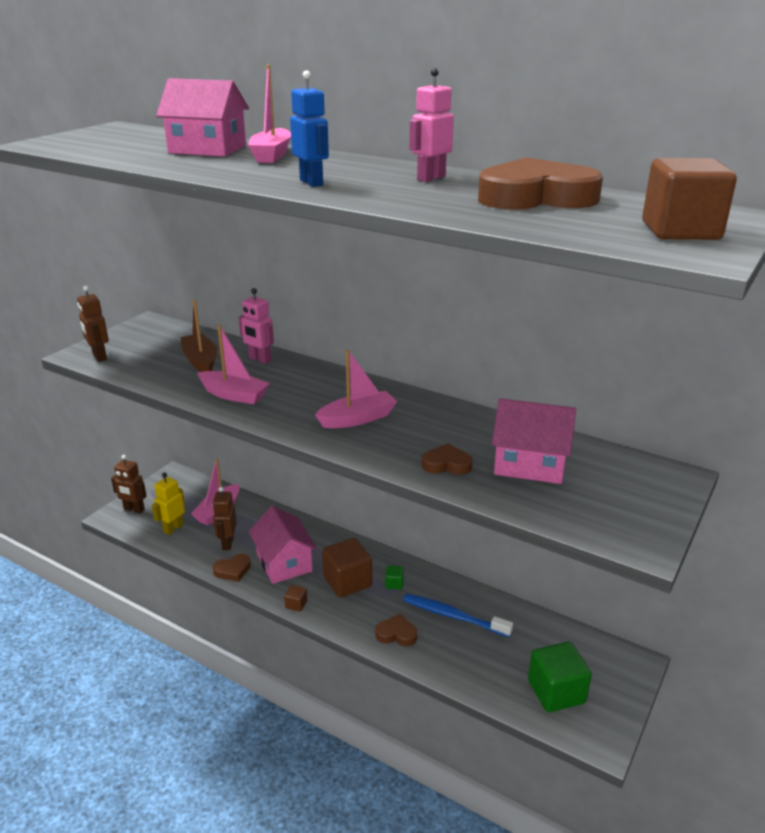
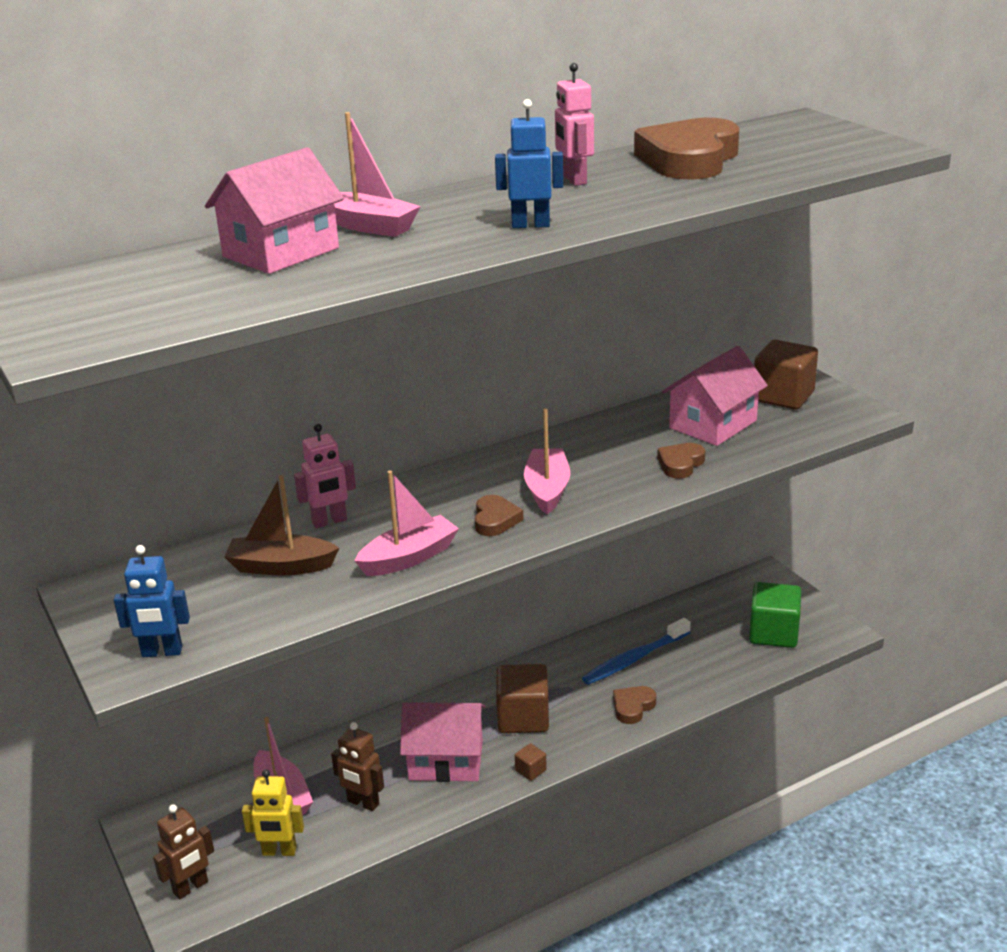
camera: 60 degrees left, 0 degrees up
brown robot [77,286,109,362] -> blue robot [114,545,190,657]
yellow robot [152,472,185,535] -> yellow robot turned 60 degrees counterclockwise [242,769,304,856]
brown heart [213,554,251,582] -> brown heart moved to [475,495,524,536]
green cube [385,565,404,590] -> none
brown cube [642,158,737,240] -> brown cube moved to [754,340,818,410]

